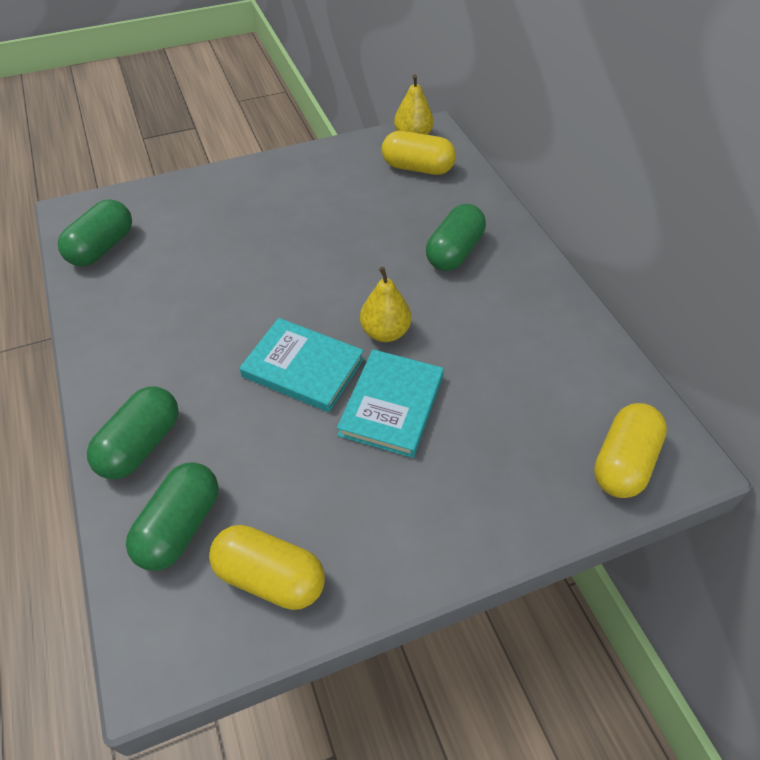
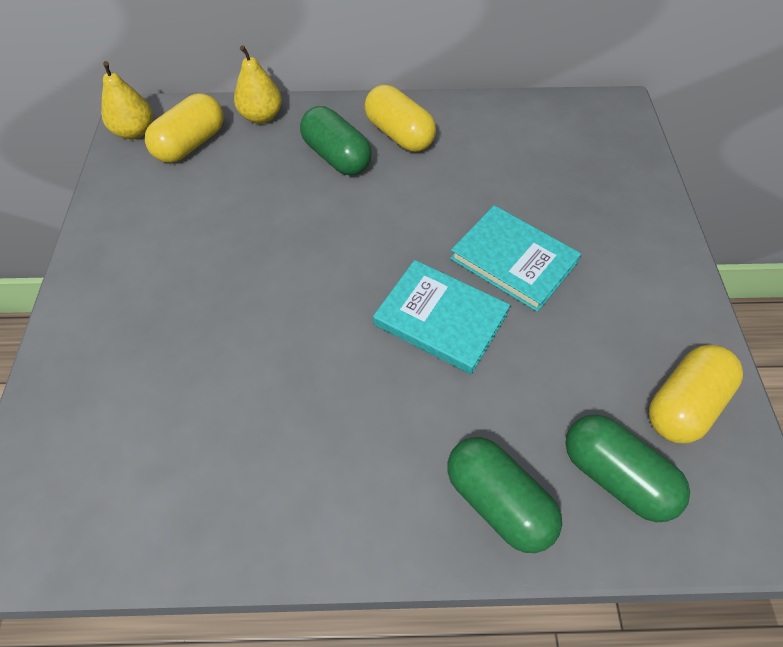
camera: 70 degrees left, 5 degrees up
green capsule [58,199,132,266] -> none
turquoise book [240,318,364,412] -> turquoise book turned 75 degrees clockwise [373,260,510,374]
yellow pear [360,267,411,342] -> yellow pear moved to [234,45,282,124]
yellow capsule [594,403,667,498] -> yellow capsule moved to [364,85,436,152]

